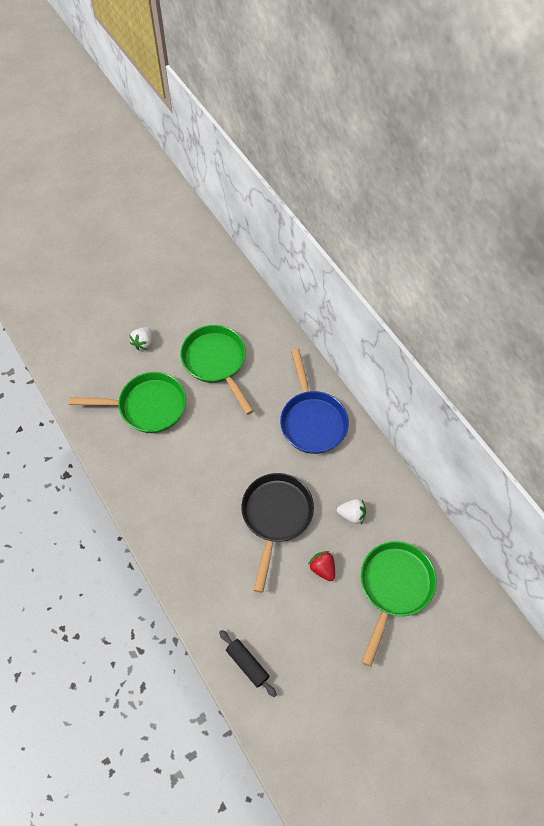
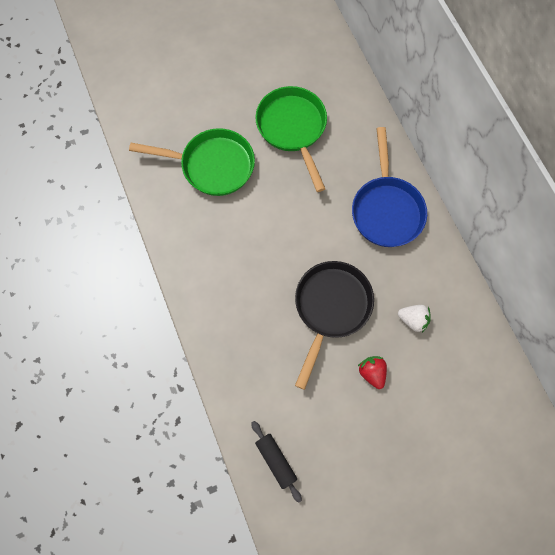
camera: 10 degrees right, 10 degrees up
white strawberry [129,327,152,350] -> none
green pan [361,541,437,667] -> none

